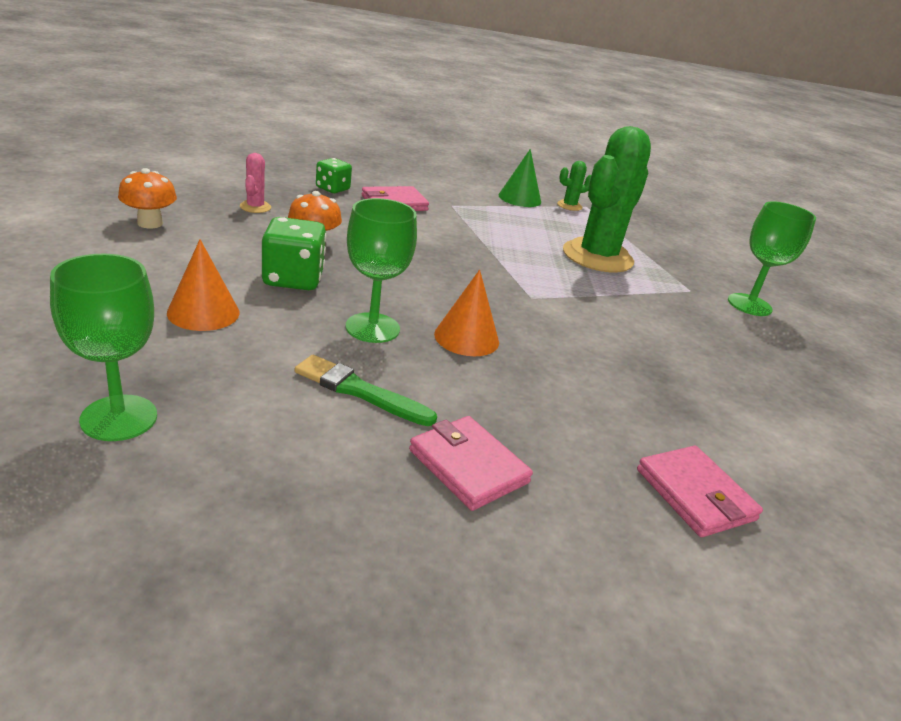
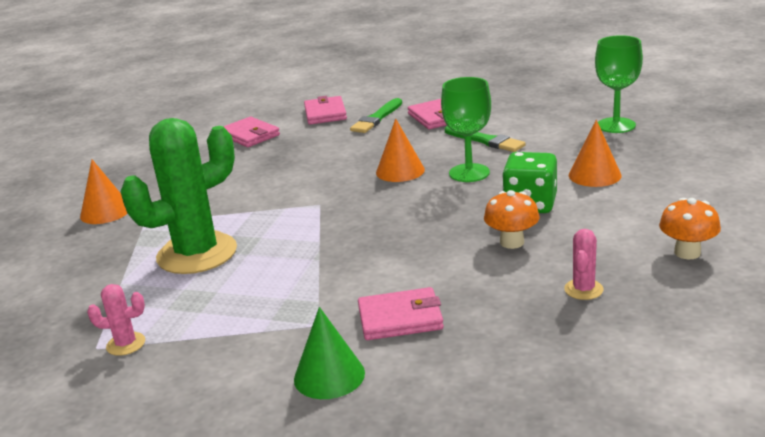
camera: 155 degrees left, 5 degrees down
green dice [316,158,352,193] -> none
green cone [499,149,541,207] -> green cone moved to [294,307,365,399]
green cactus [557,161,591,211] -> pink cactus [87,284,145,356]
green goblet [728,201,816,316] -> orange cone [80,160,127,224]
none -> pink wallet [223,117,280,147]
none -> green brush [350,98,402,133]

